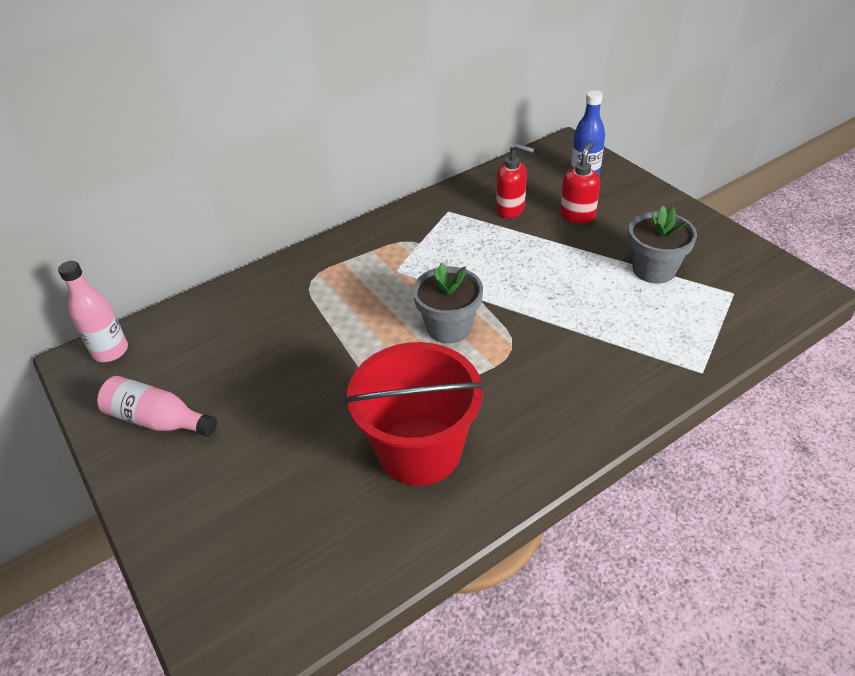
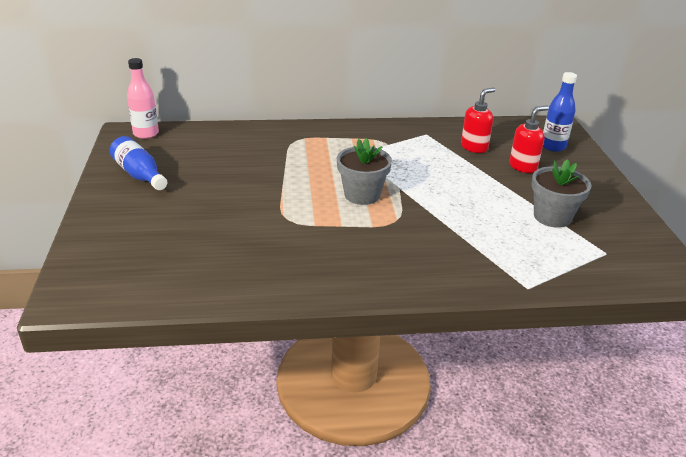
camera: 25 degrees right, 10 degrees down
pink bottle [97,376,217,437] -> blue bottle [110,136,167,190]
red bucket [344,342,484,486] -> none
red soap dispenser [496,143,534,218] -> red soap dispenser turned 90 degrees counterclockwise [461,88,495,153]

